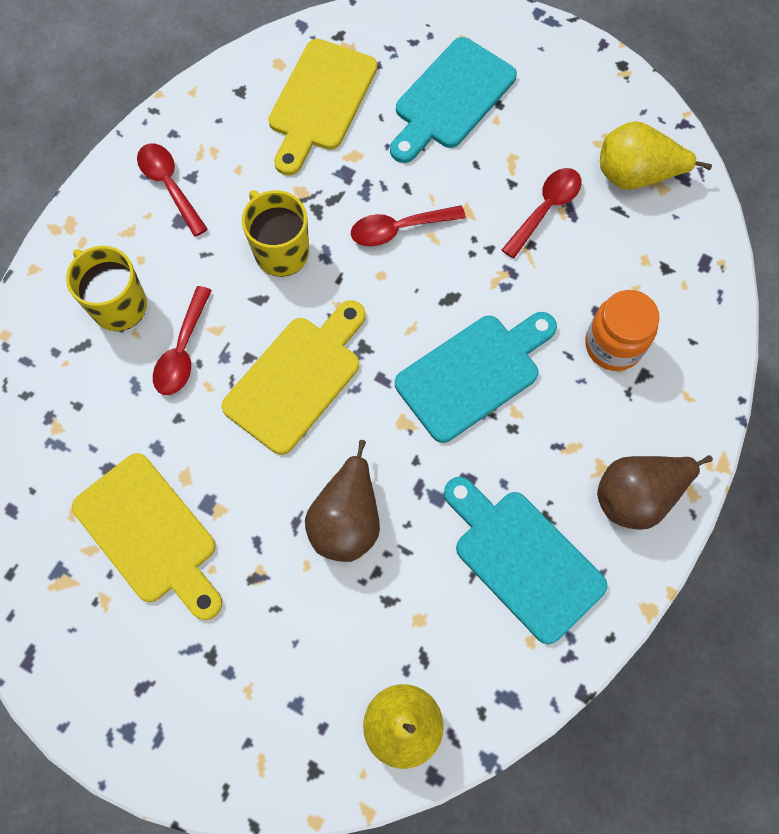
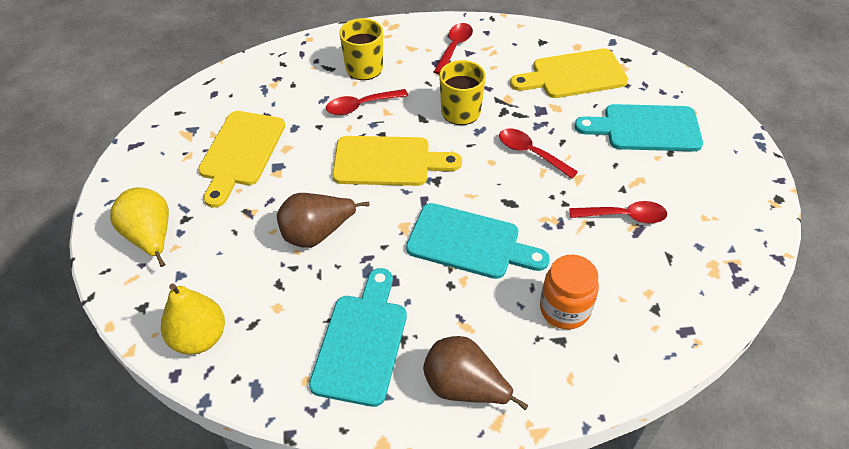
camera: 55 degrees right, 20 degrees down
yellow pear [600,121,712,190] -> yellow pear moved to [110,187,169,267]

